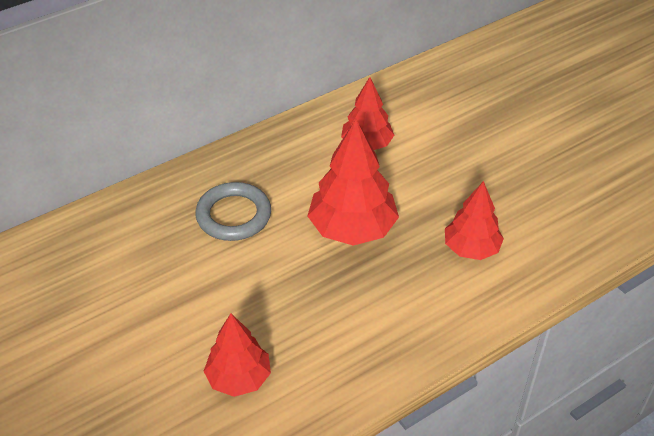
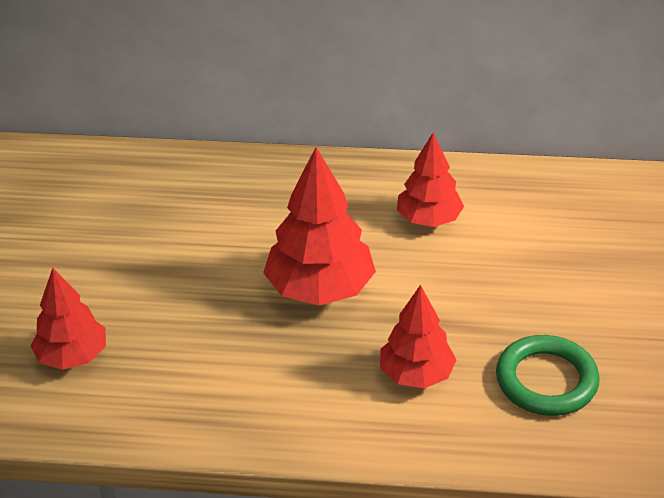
camera: 40 degrees right, 5 degrees down
grey ring [195,182,271,241] -> none
none -> green ring [496,335,600,416]

